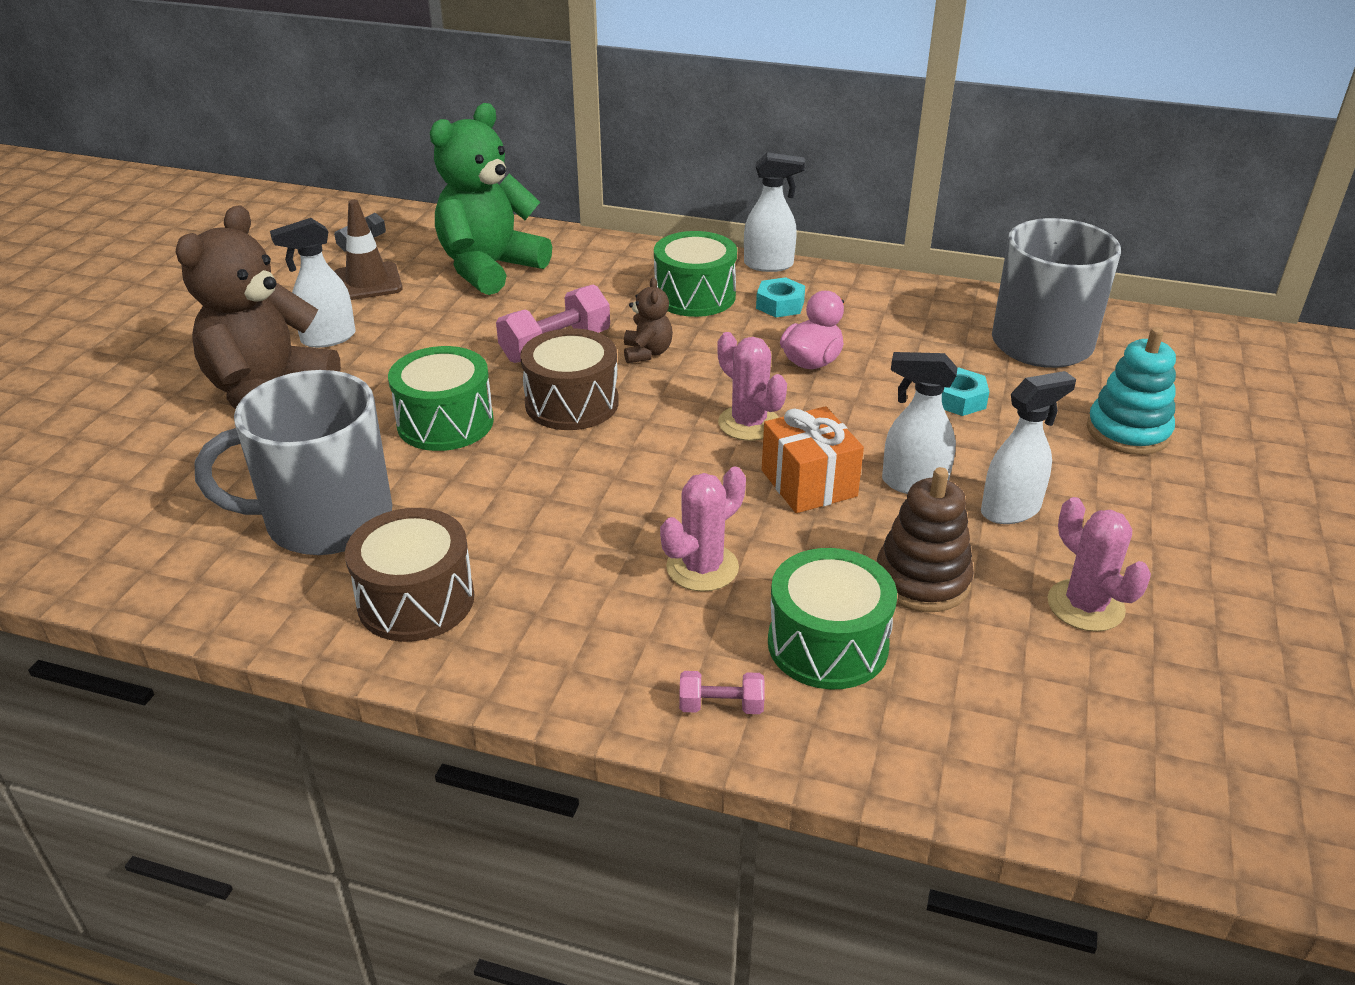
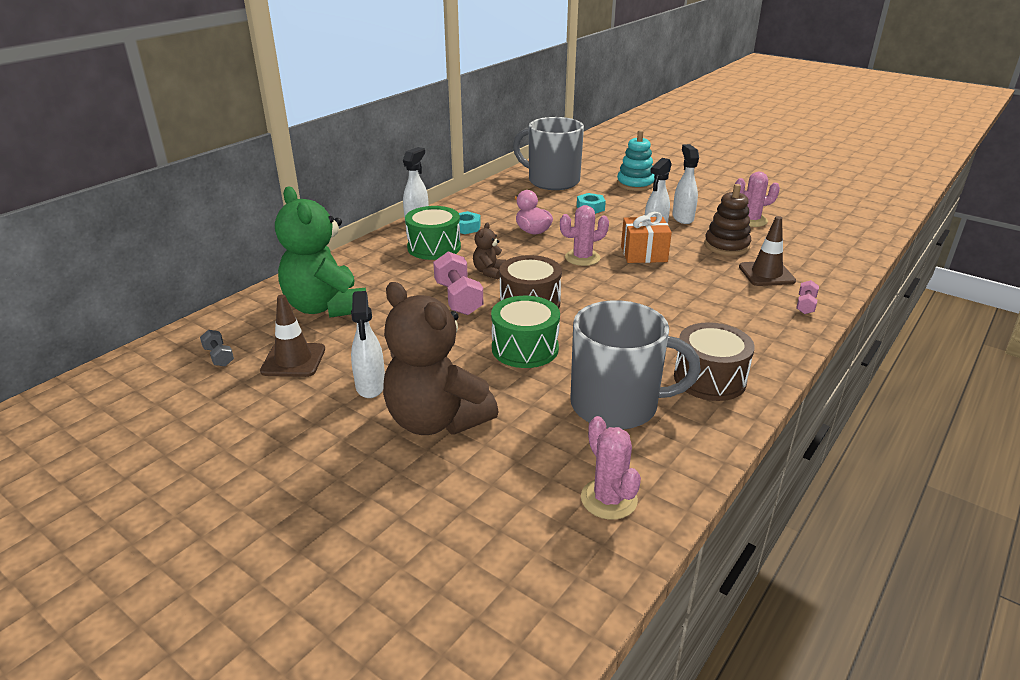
camera: 70 degrees left, 5 degrees down
grey mug [195,370,392,555] -> grey mug turned 90 degrees counterclockwise [570,301,701,430]
brown teddy bear [624,277,673,363] -> brown teddy bear turned 90 degrees counterclockwise [473,222,506,279]
pink cactus [660,467,746,592] -> pink cactus moved to [581,416,641,520]
green drum [768,548,897,689] -> brown traffic cone [739,216,796,286]

